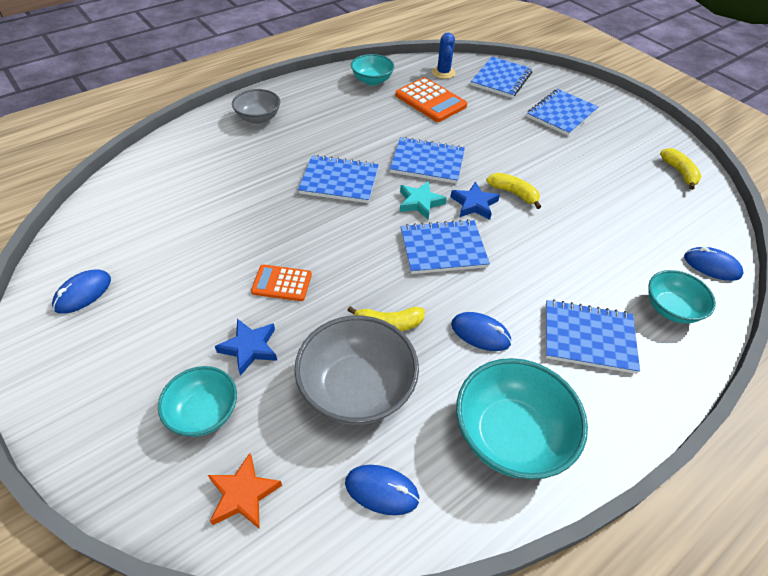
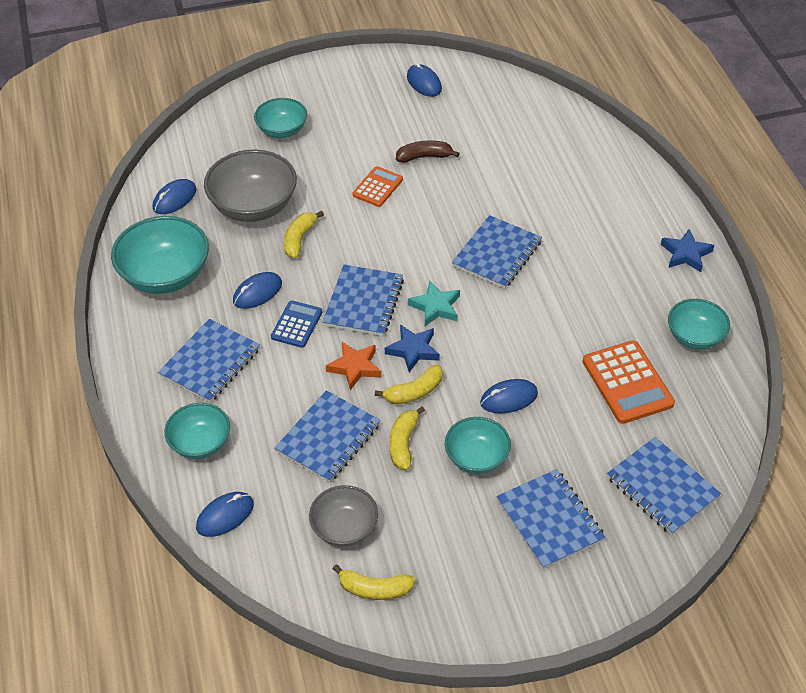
camera: 115 degrees right, 0 degrees up
orange star [208,453,282,528] -> orange star moved to [326,342,381,390]
blue star [215,319,277,376] -> blue star moved to [661,229,714,272]
grey bowl [232,89,280,124] -> grey bowl moved to [309,485,378,547]
blue notebook [390,137,465,184] -> blue notebook moved to [274,390,381,483]
orange calculator [395,77,467,122] -> orange calculator turned 90 degrees counterclockwise [583,340,675,424]
blue cactus [432,32,455,79] -> none
none -> blue calculator [271,300,322,348]
none -> yellow banana [389,406,425,470]
none -> brown banana [396,141,460,163]
none -> turquoise bowl [445,417,511,474]
none -> blue mouse [480,379,538,414]

